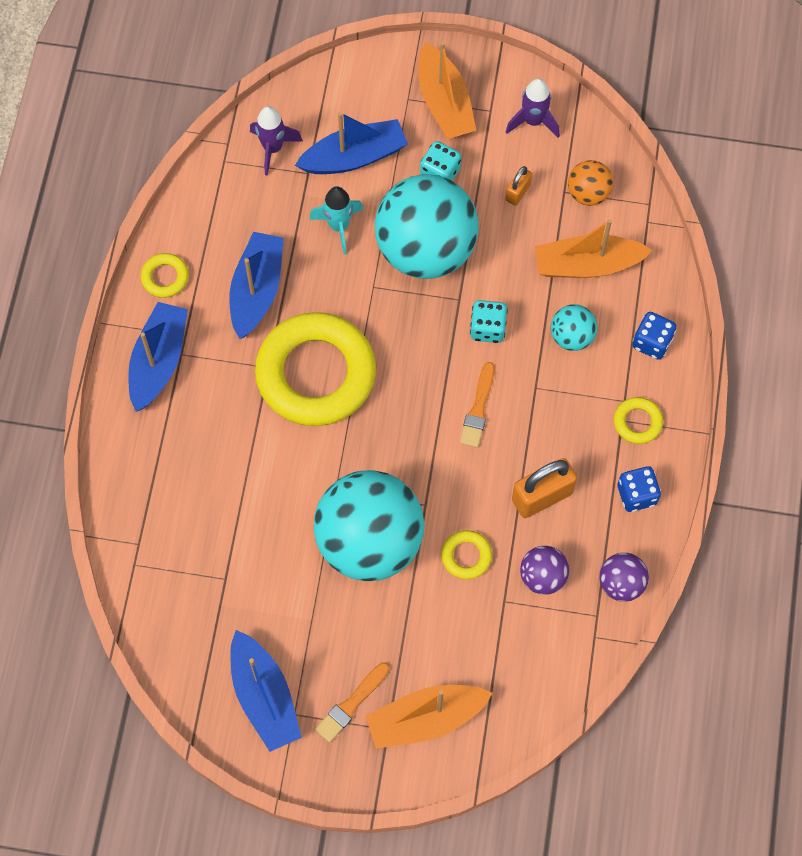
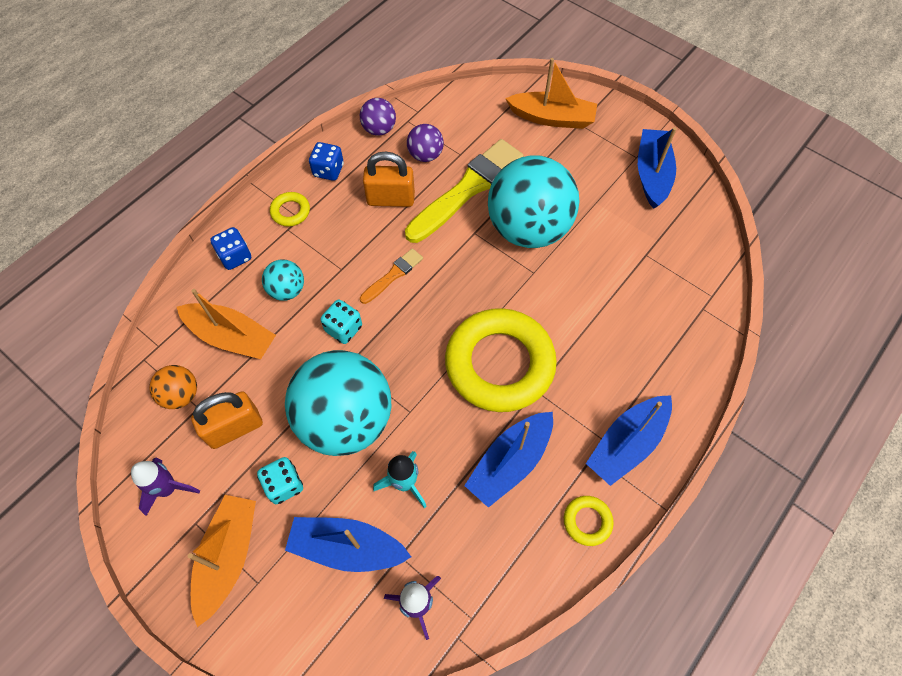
camera: 150 degrees left, 5 degrees down
orange brush [315,662,390,742] -> none
yellow ring [441,530,492,579] -> yellow brush [405,139,524,243]
orange padlock [506,166,532,206] -> orange padlock [191,391,263,449], size x1.85

